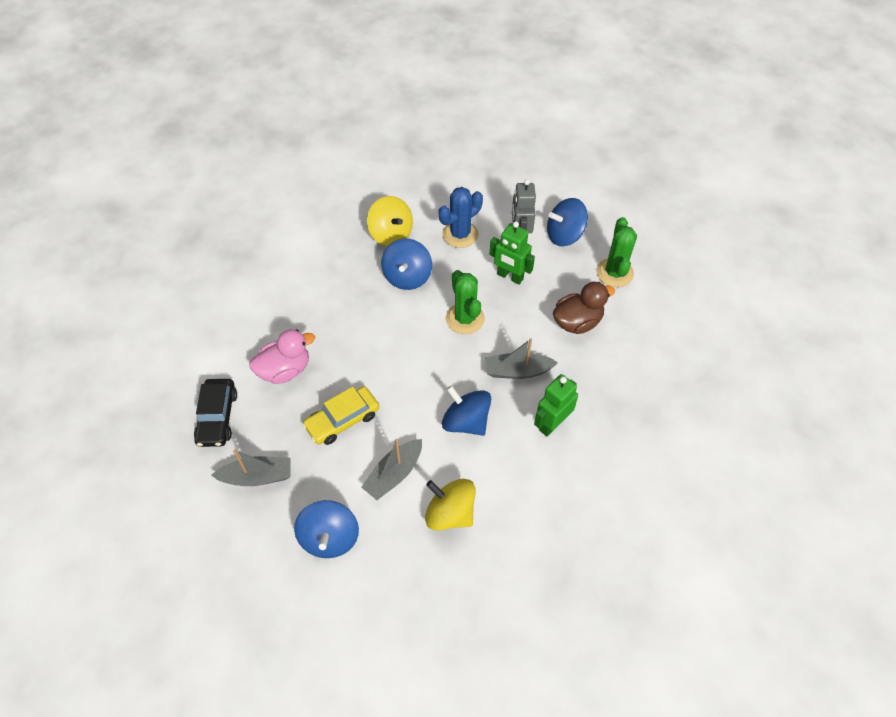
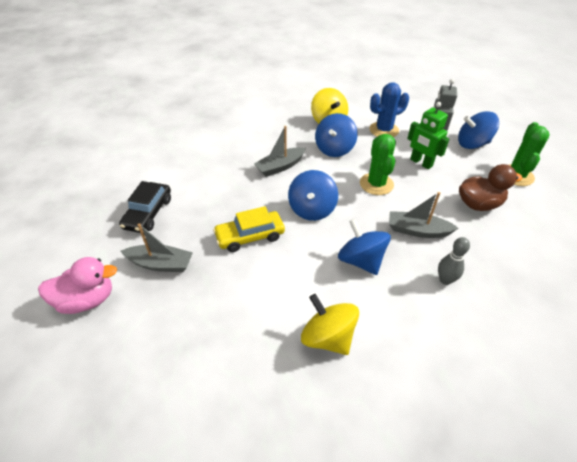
camera: 15 degrees right, 10 degrees down
pink duck [249,329,315,384] -> pink duck moved to [38,257,117,314]
blue spinning top [294,500,359,558] -> blue spinning top moved to [288,170,338,221]
grey boat [361,439,422,500] -> grey boat moved to [254,126,306,177]
green robot [534,374,578,436] -> grey bowling pin [438,237,470,285]

